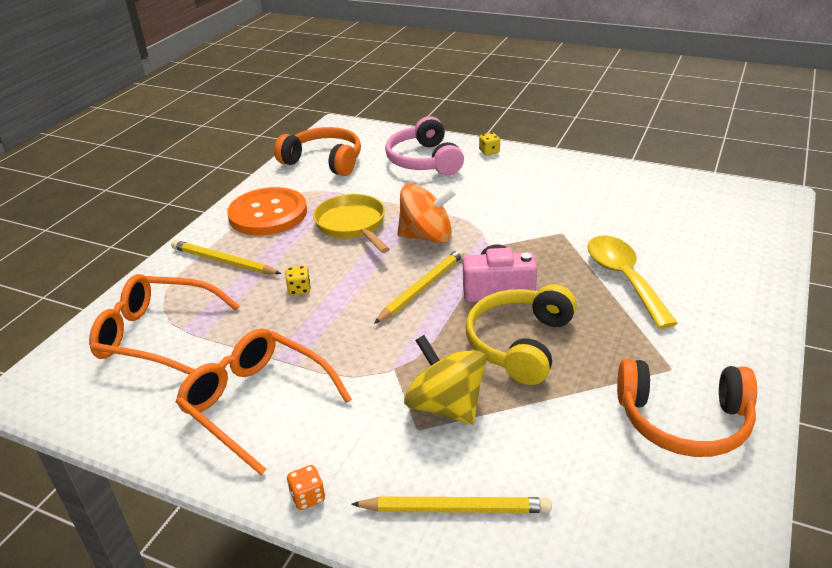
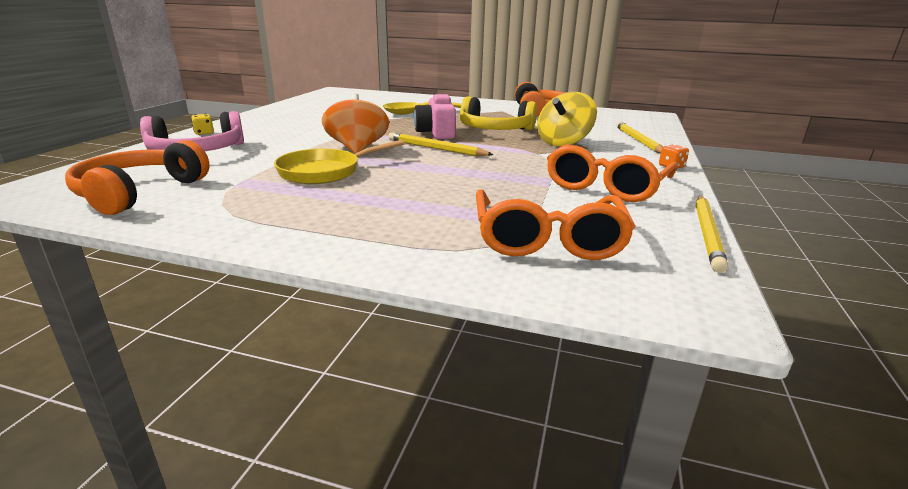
camera: 100 degrees left, 10 degrees down
yellow pencil [171,240,281,274] -> yellow pencil moved to [696,196,728,273]
orange button [227,187,307,236] -> none
yellow dice [285,266,311,295] -> none

